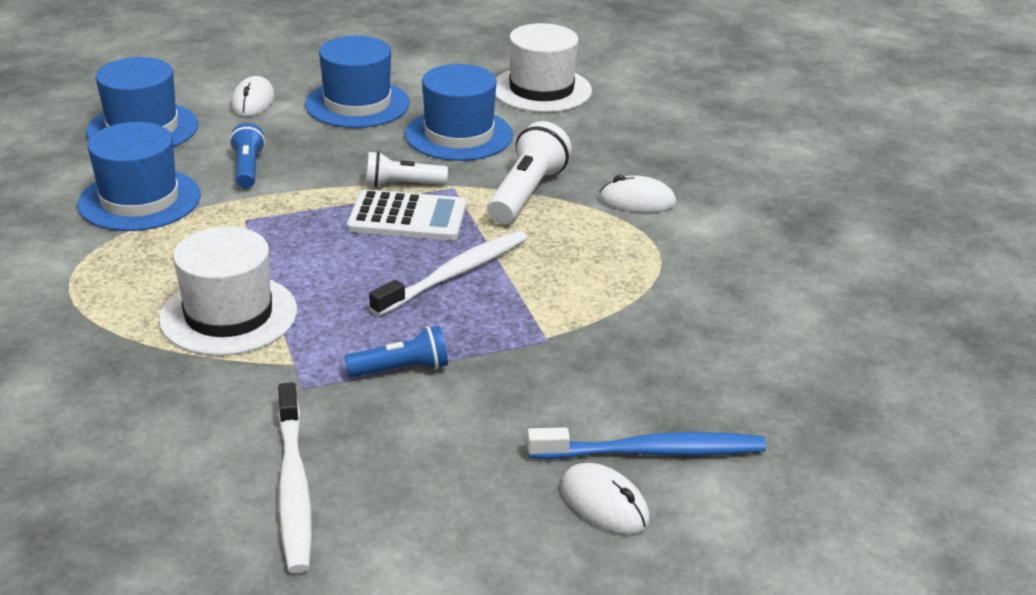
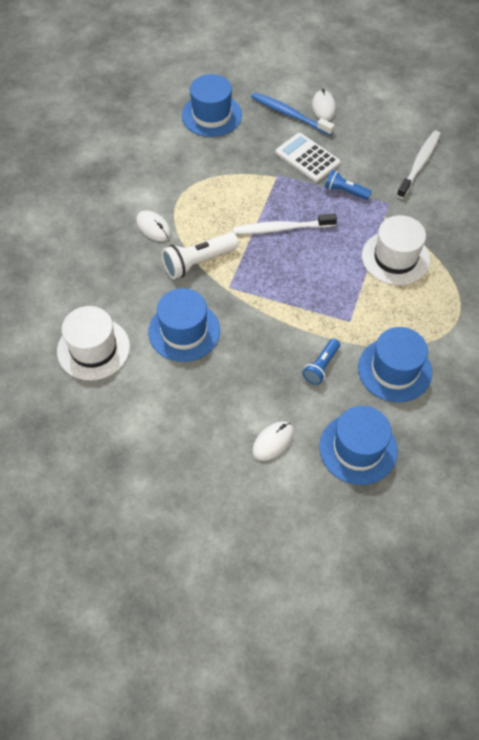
camera: 140 degrees left, 25 degrees up
blue hat [305,36,410,128] -> blue hat moved to [182,74,242,137]
white calculator [347,189,466,240] -> white calculator moved to [276,133,340,182]
white flashlight [366,151,448,187] -> none

